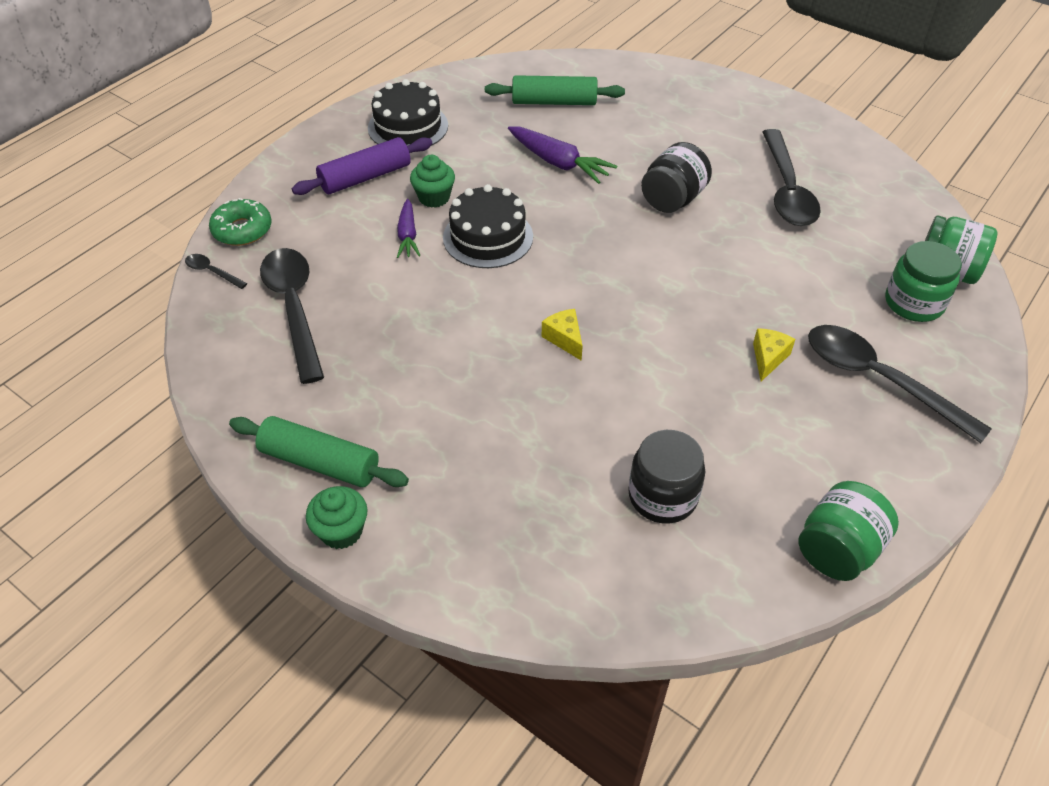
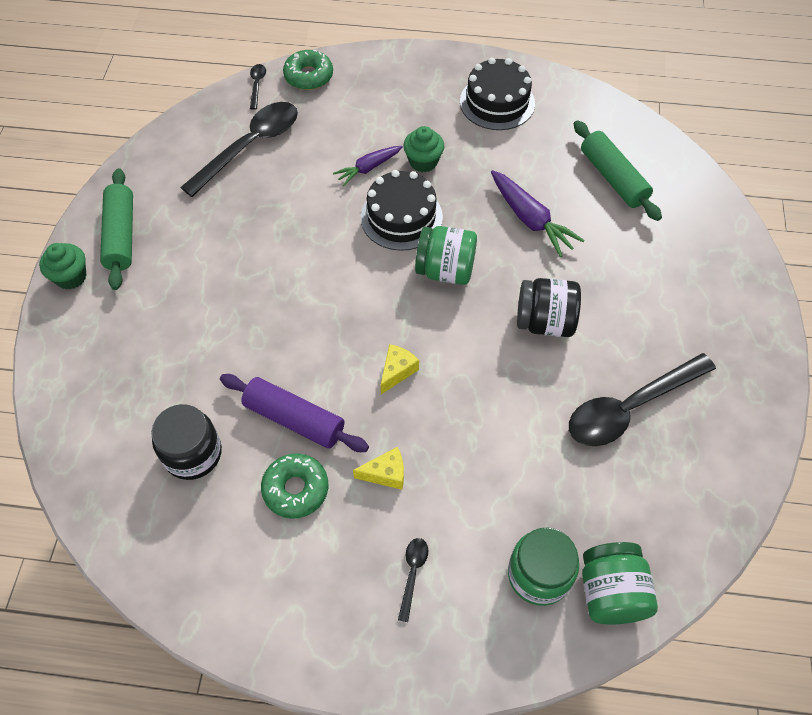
camera: 60 degrees right, 10 degrees up
purple rolling pin [292,137,432,195] -> purple rolling pin moved to [220,374,369,452]
purple carrot [508,126,617,184] -> purple carrot turned 45 degrees counterclockwise [491,170,585,257]
yellow cheese [542,309,582,361] -> yellow cheese moved to [381,344,419,394]
green jar [799,481,899,581] -> green jar moved to [415,226,477,285]
black spoon [808,325,992,443] -> black spoon [398,538,428,622], size x0.43
none -> green donut [261,453,328,519]

